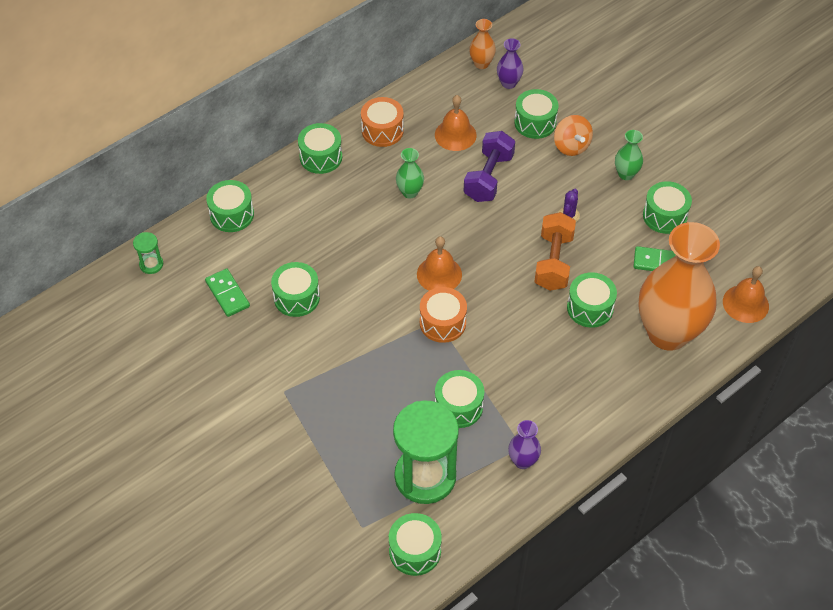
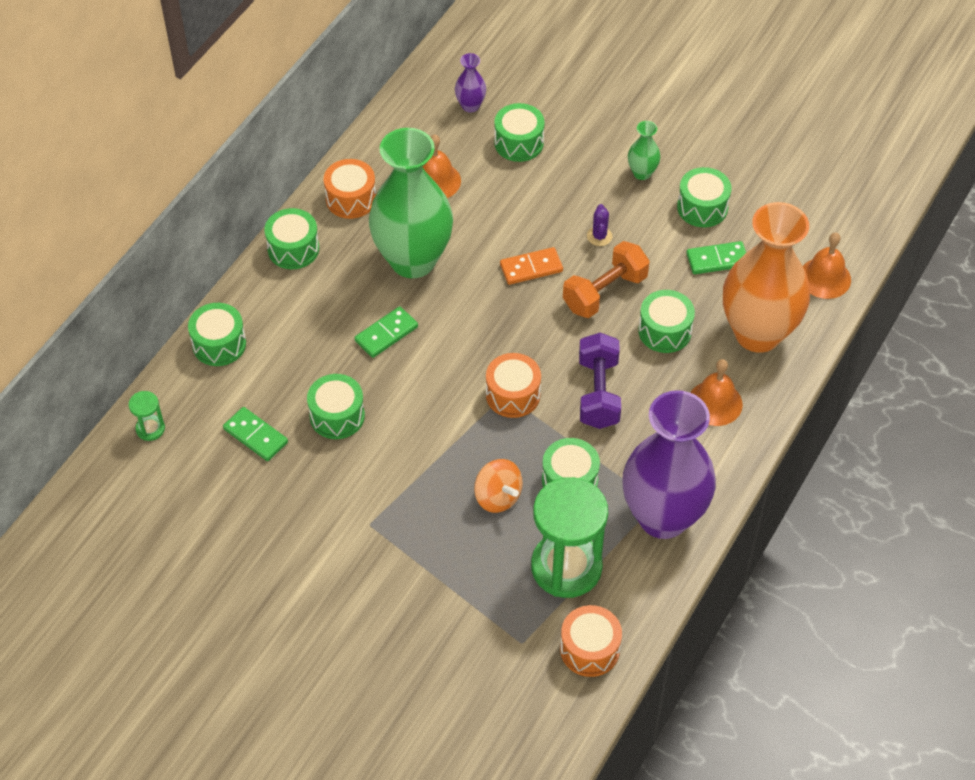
camera: 20 degrees left, 0 degrees up
green drum [389,513,442,576] -> orange drum [560,605,622,677]
green vase [396,148,424,199] -> green vase [369,128,453,278], size x2.45
orange bell [417,236,462,291] -> orange bell moved to [691,359,743,426]
purple dumbbell [464,131,515,202] -> purple dumbbell moved to [579,333,621,429]
orange vase [469,19,496,69] -> none
purple vase [508,420,541,469] -> purple vase [622,390,716,539], size x2.45
orange dumbbell [534,212,576,291] -> orange dumbbell turned 60 degrees clockwise [563,241,650,318]
orange spinning top [554,115,593,156] -> orange spinning top moved to [474,459,523,513]
none -> green domino [355,306,418,358]
none -> orange domino [500,247,563,285]

